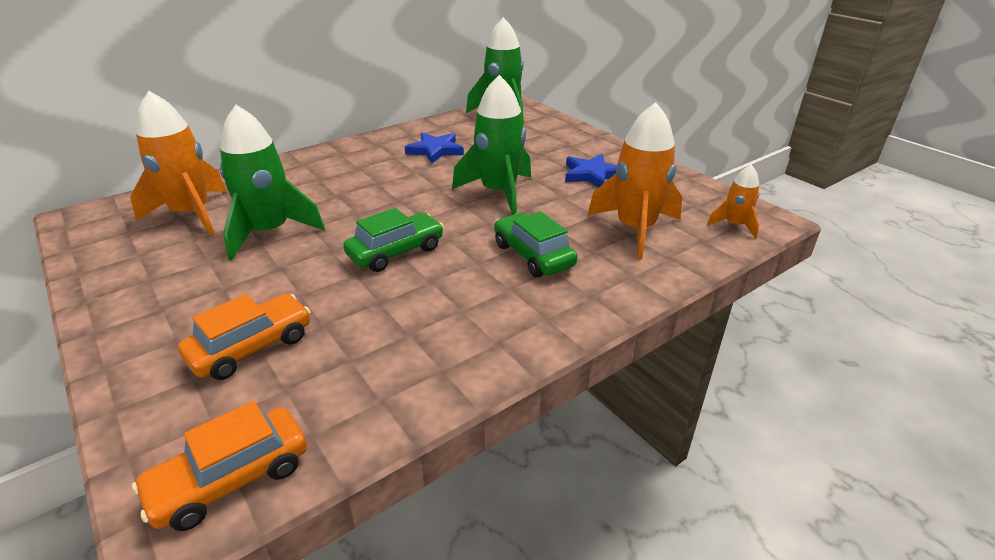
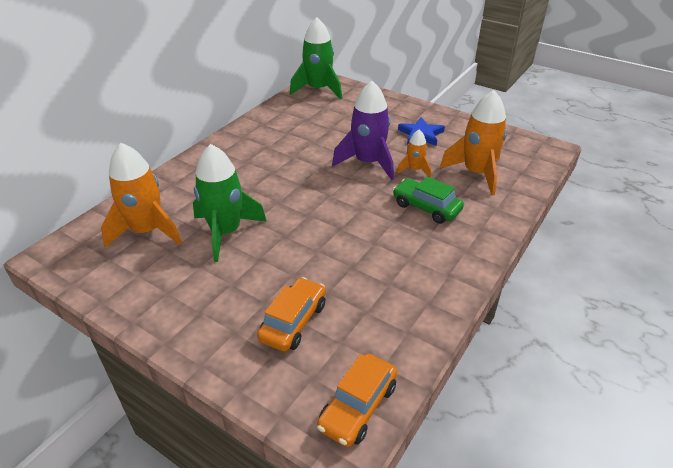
camera: 20 degrees left, 5 degrees up
green car [343,208,444,272] -> none
blue star [405,133,464,163] -> none
green rocket [452,75,531,215] -> purple rocket [332,81,394,180]
orange rocket [707,164,759,239] -> orange rocket moved to [397,130,431,177]

